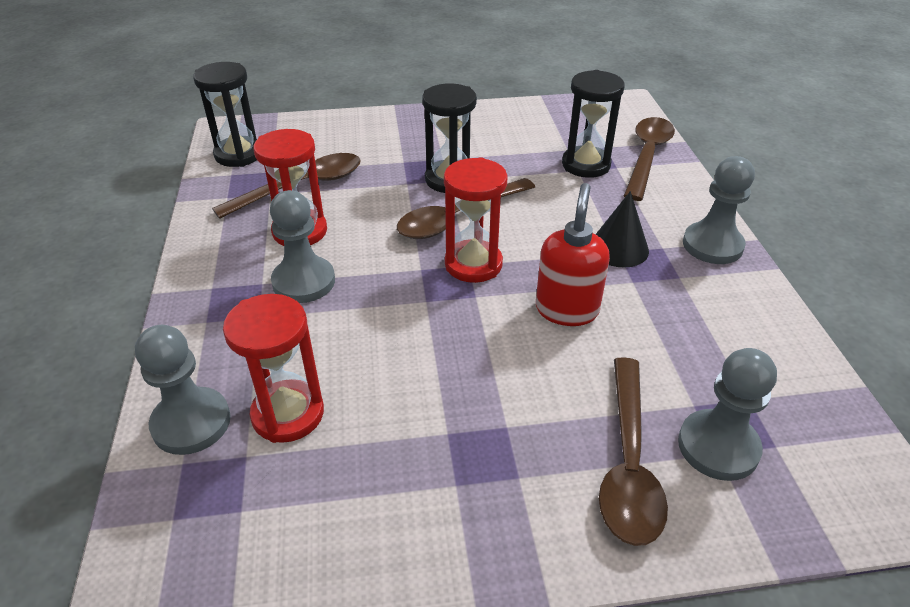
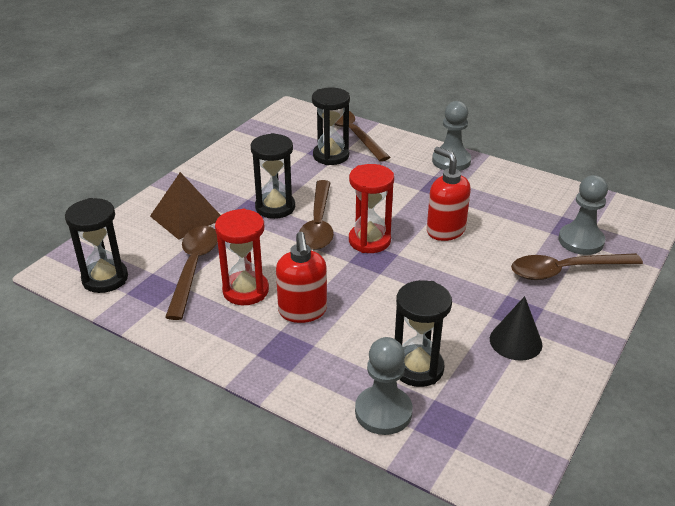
camera: 50 degrees left, 5 degrees down
red hourglass [223,294,324,443] -> black hourglass [395,280,452,387]
grey pawn [270,190,335,303] -> red soap dispenser [276,232,327,323]
black cone [595,191,649,268] -> black cone moved to [490,296,542,361]
brown spoon [599,357,668,546] -> brown spoon turned 120 degrees clockwise [511,253,643,280]
none -> brown pyramid [150,172,221,240]

